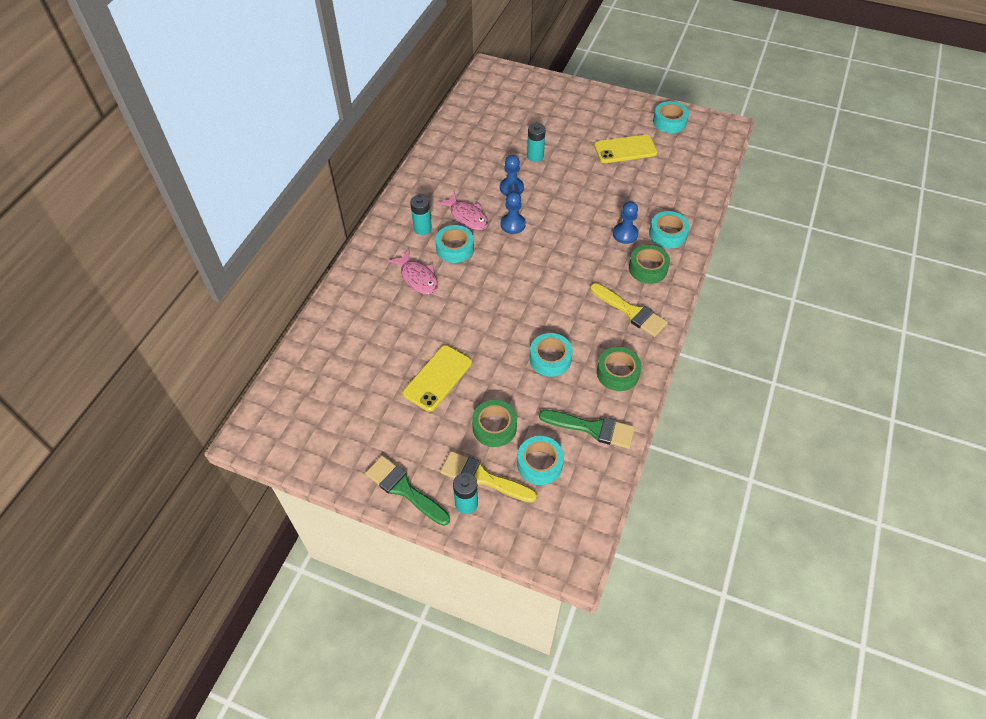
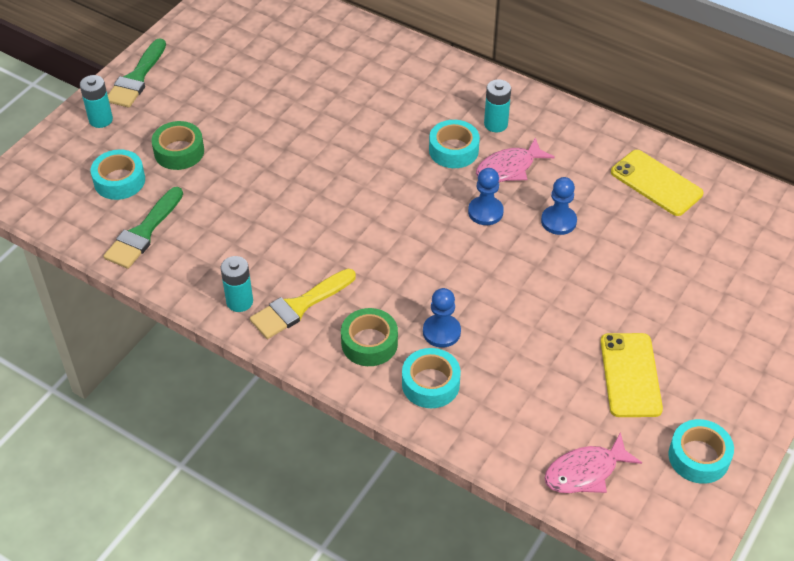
camera: 100 degrees right, 5 degrees down
green brush [365,455,450,526] -> green brush turned 150 degrees clockwise [108,38,166,108]
pink fish [388,250,438,295] -> pink fish moved to [544,432,642,493]
yellow phone [403,345,472,412] -> yellow phone moved to [611,150,704,216]
yellow brush [440,451,537,503] -> none
turquoise battery [527,123,546,162] -> turquoise battery moved to [221,256,253,312]
turquoise tape [530,333,573,377] -> none
green tape [597,347,642,391] -> none

